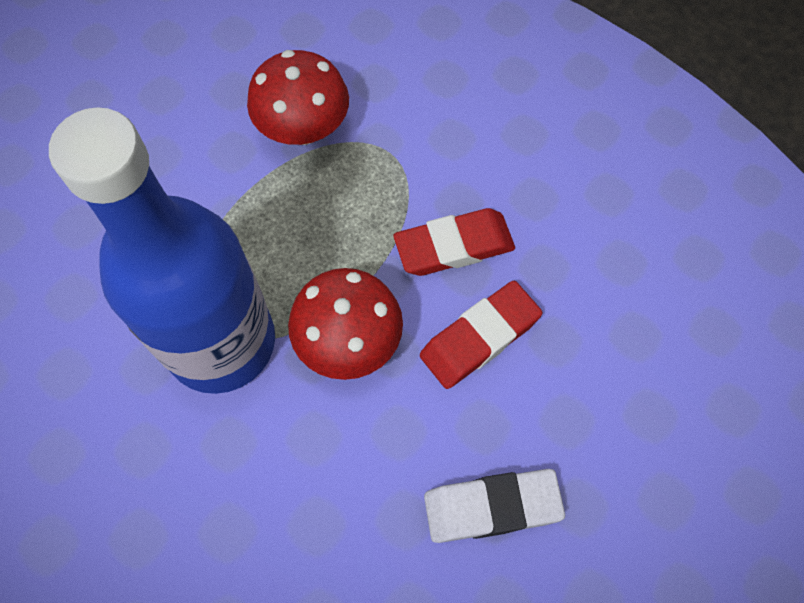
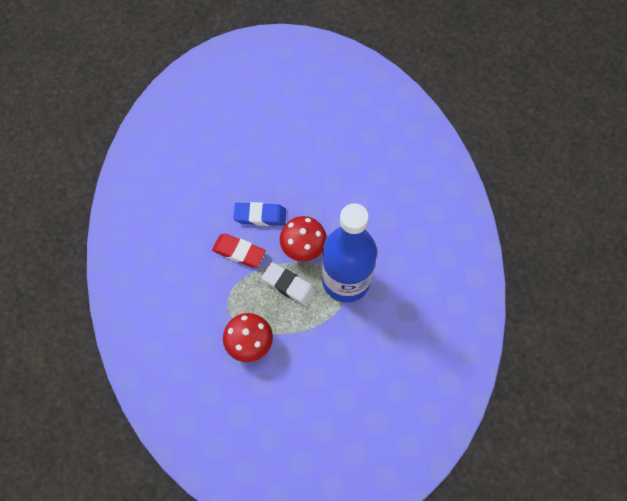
camera: 140 degrees left, 0 degrees up
red eraser [420,281,542,389] -> blue eraser [233,202,286,226]
white eraser [424,469,565,543] -> white eraser moved to [262,262,316,306]

